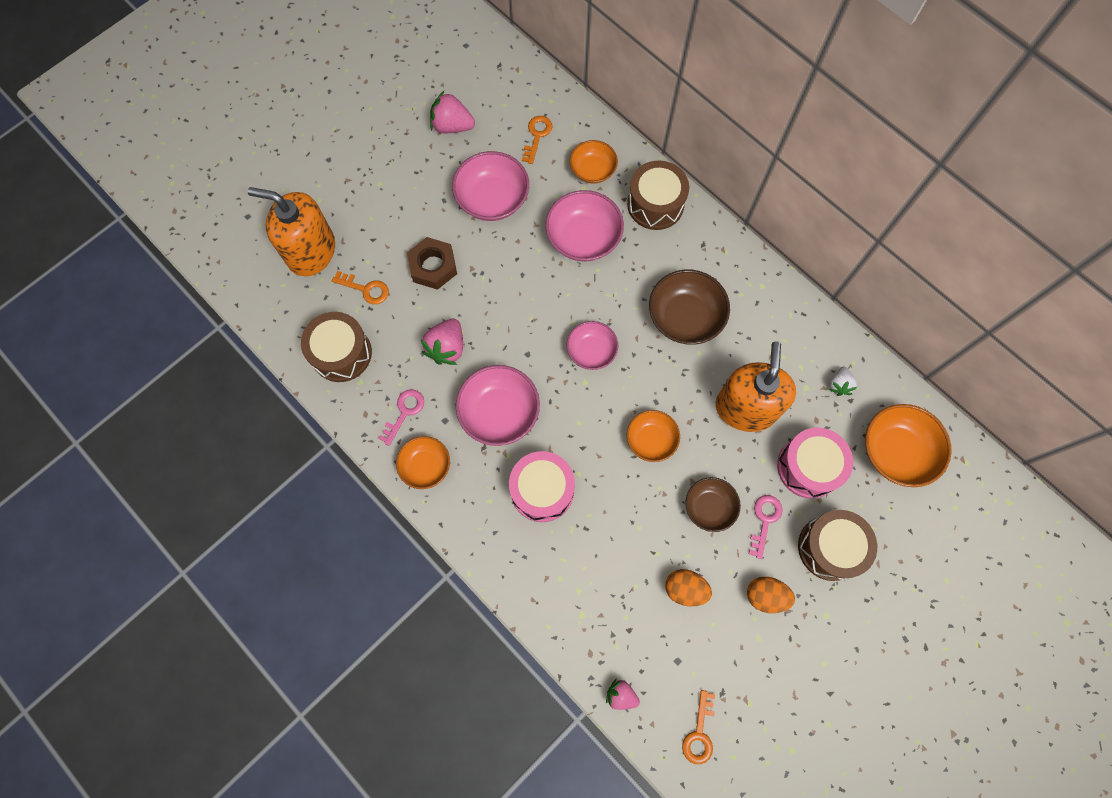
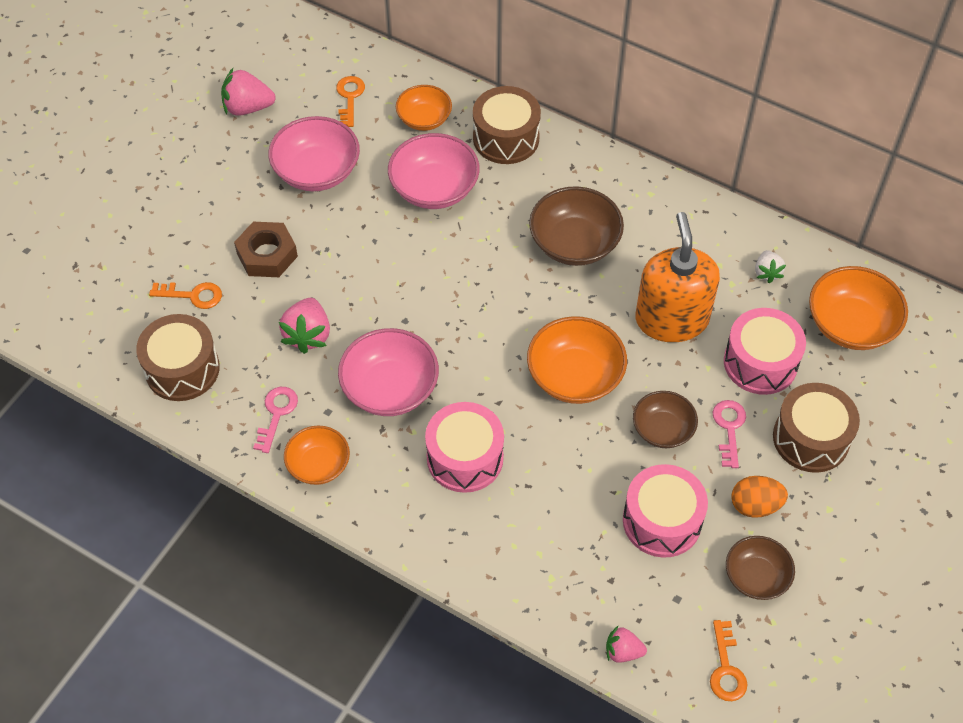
camera: 15 degrees left, 15 degrees down
orange soap dispenser [247,187,335,276] -> none
pink bowl [566,321,618,370] -> none
orange bowl [627,410,680,462] -> orange bowl [527,316,627,404], size x1.57
orange egg [665,569,712,606] -> pink drum [623,464,708,558]
none -> brown bowl [726,536,795,600]

